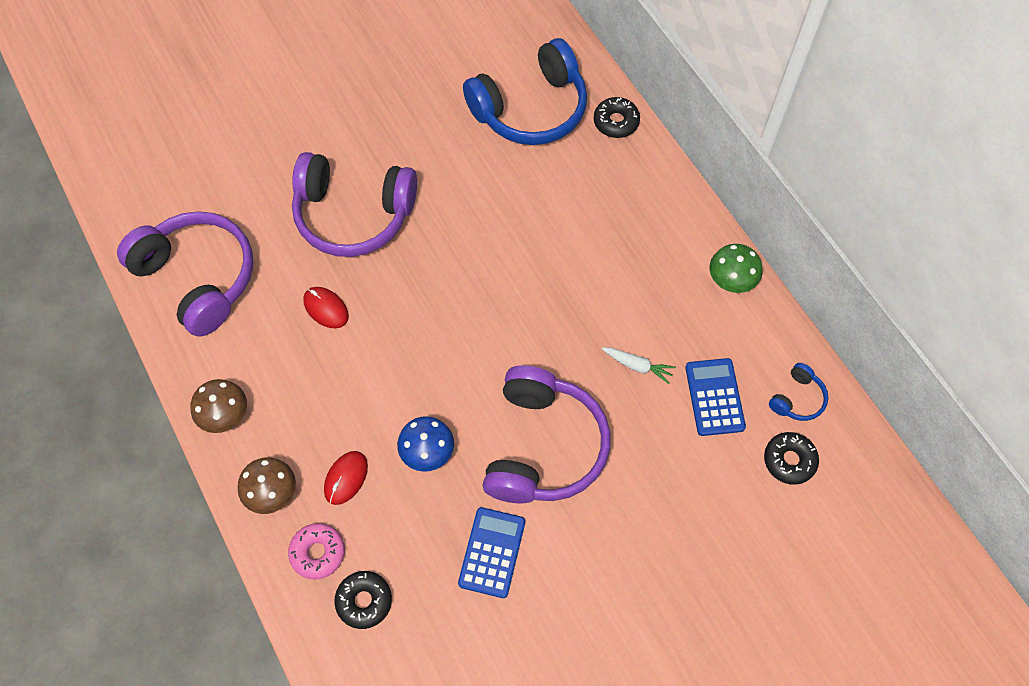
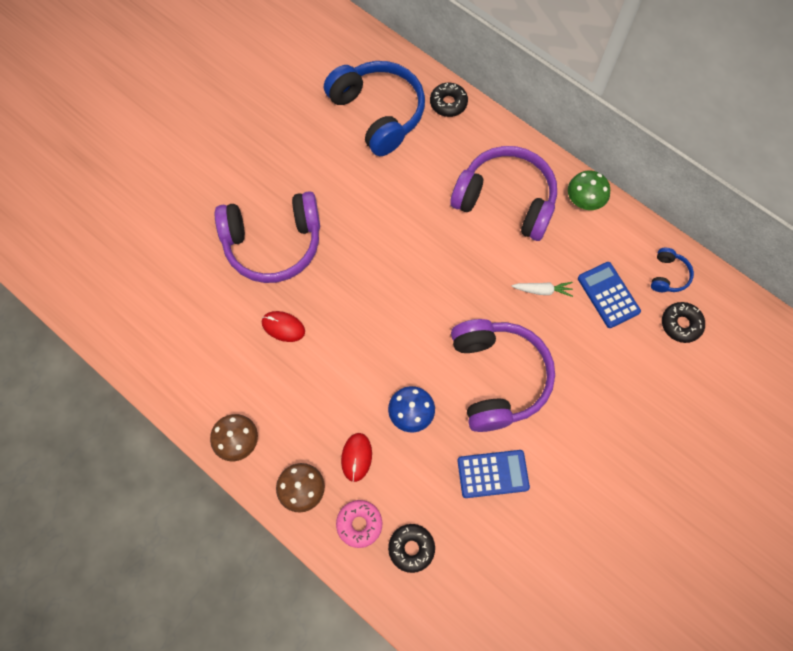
camera: 20 degrees left, 5 degrees up
purple headphones [117,211,253,337] -> purple headphones moved to [450,146,557,241]
blue calculator [458,507,525,598] -> blue calculator turned 90 degrees clockwise [457,450,530,498]
blue headphones [463,38,587,145] -> blue headphones turned 75 degrees counterclockwise [324,61,425,156]

